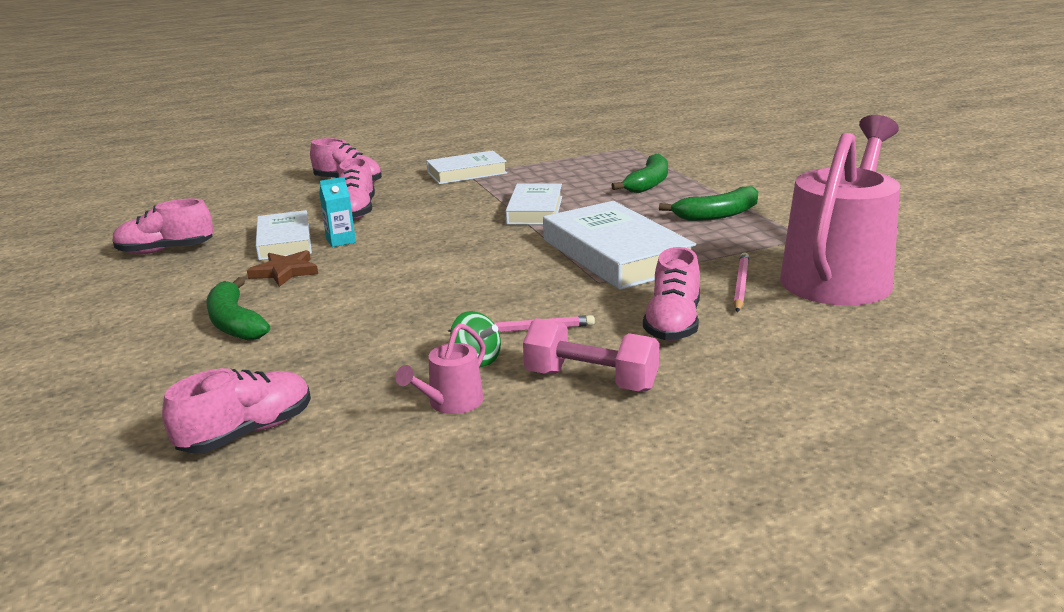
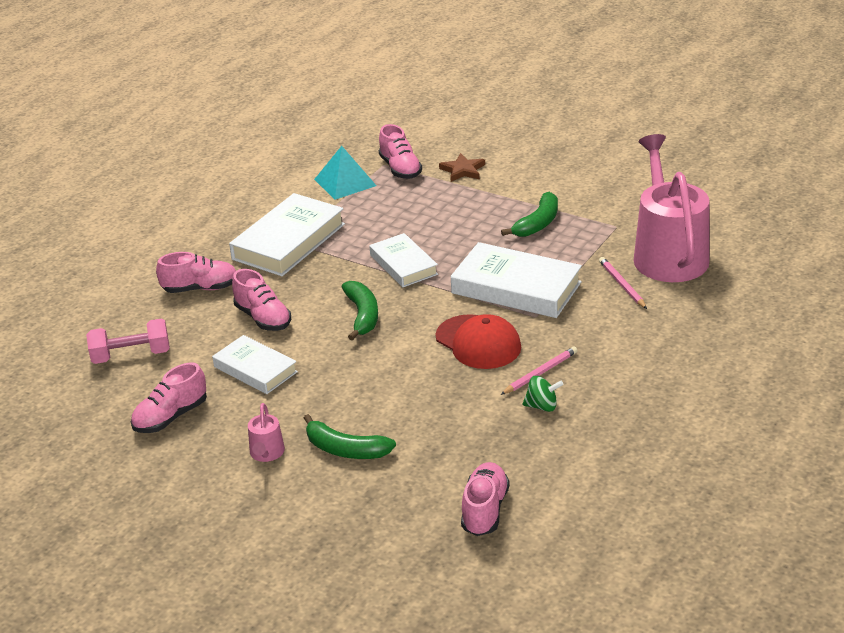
camera: 35 degrees left, 10 degrees up
brown star [247,250,318,287] -> brown star moved to [439,153,485,182]
turquoise carton [319,177,356,247] -> none
pink watering can [395,323,485,414] -> pink watering can moved to [248,403,285,462]
white book [426,150,507,184] -> white book [229,193,345,276], size x1.61
pink dumbbell [523,318,659,392] -> pink dumbbell moved to [86,319,170,364]
green banana [611,154,668,193] -> green banana moved to [342,281,378,340]
pink shoe [643,247,700,341] -> pink shoe moved to [379,124,422,179]
none -> turquoise pyramid [314,146,377,200]
none -> red cap [435,314,521,369]

